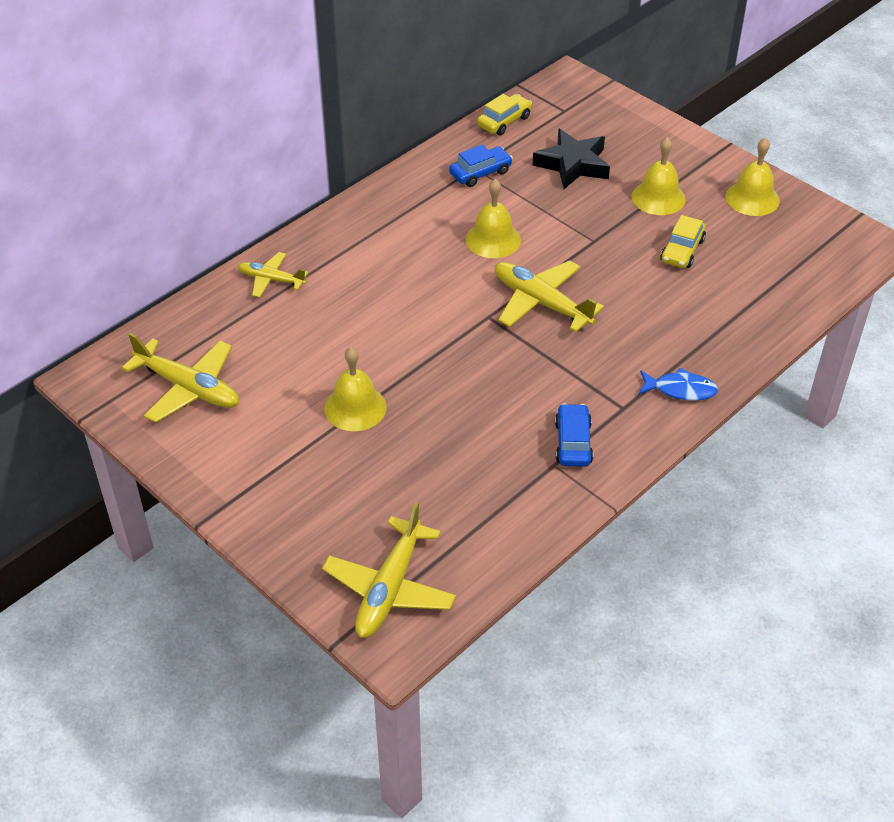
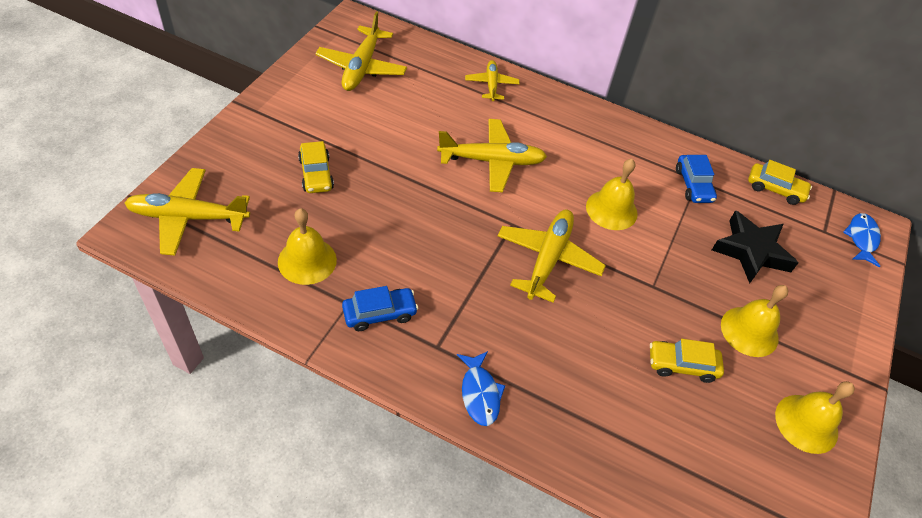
camera: 65 degrees right, 5 degrees up
yellow bell [324,347,387,431] -> yellow bell moved to [278,208,337,285]
blue car [449,144,513,187] -> blue car turned 45 degrees clockwise [676,155,717,203]
none -> yellow car [298,141,334,193]
none -> yellow plane [437,119,547,192]
none -> blue fish [843,213,881,267]

